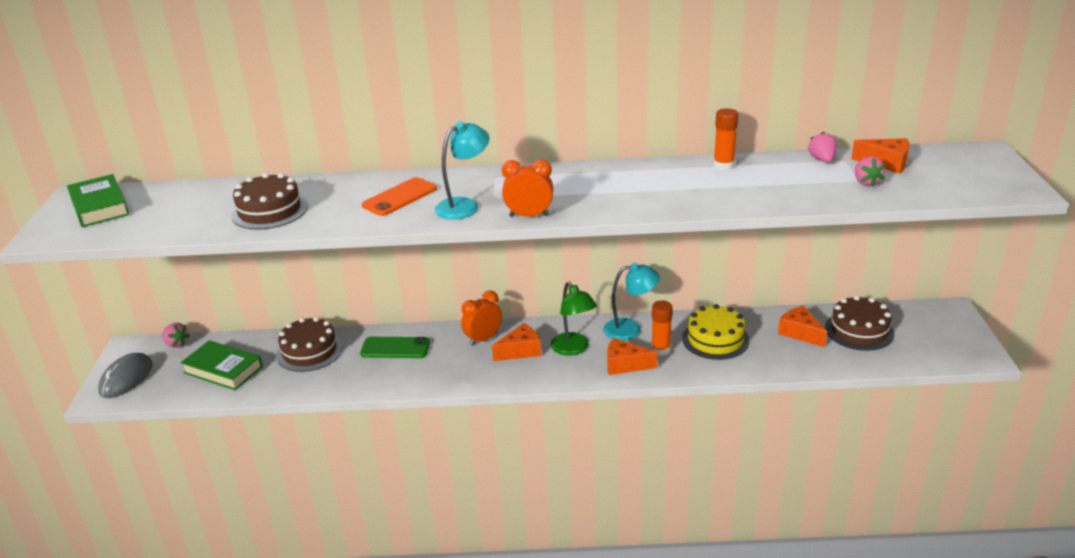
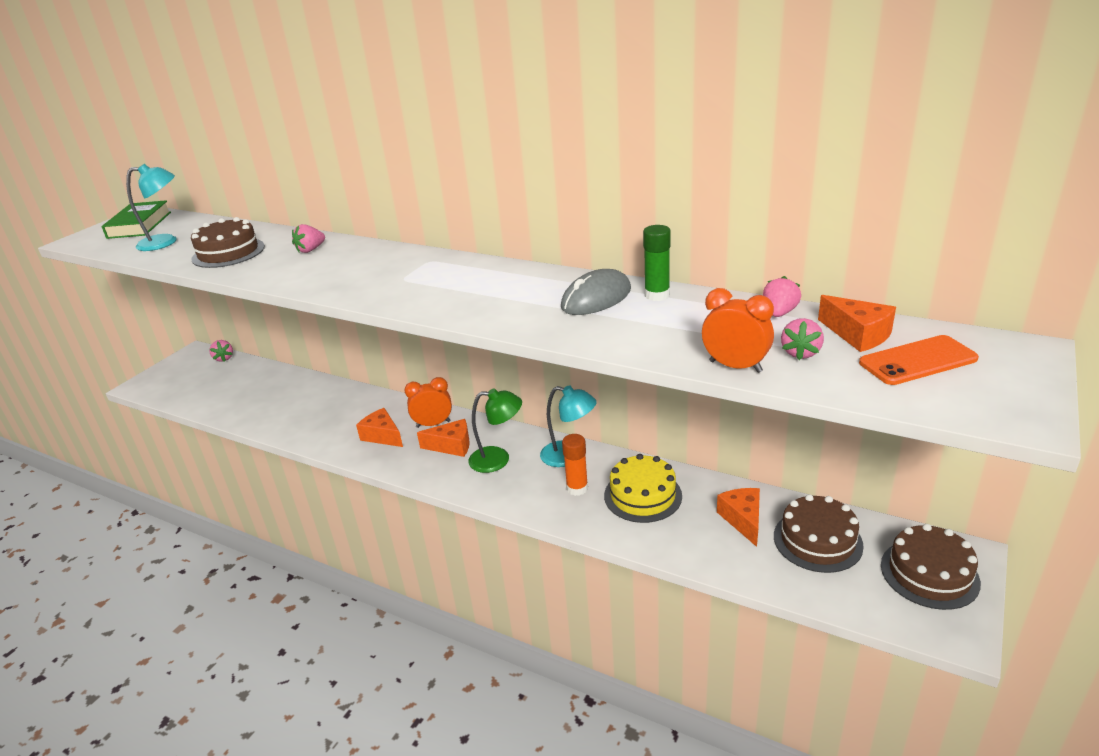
camera: 30 degrees right, 0 degrees up
grey mouse [98,353,153,398] -> grey mouse moved to [561,269,631,315]
green book [180,340,263,390] -> none
brown cake [276,317,343,372] -> brown cake moved to [881,524,981,610]
green phone [360,337,430,358] -> none
orange phone [362,177,437,216] -> orange phone moved to [859,335,979,385]
turquoise lamp [435,121,490,219] -> turquoise lamp moved to [126,164,177,251]
orange clock [502,159,553,217] -> orange clock moved to [702,288,774,373]
green lamp [551,282,597,356] -> green lamp turned 90 degrees counterclockwise [468,388,522,473]
orange cheese [607,338,657,375] -> orange cheese moved to [356,408,403,447]
orange glue stick [714,108,738,170] -> green glue stick [643,225,671,301]
none -> pink strawberry [292,224,325,253]

